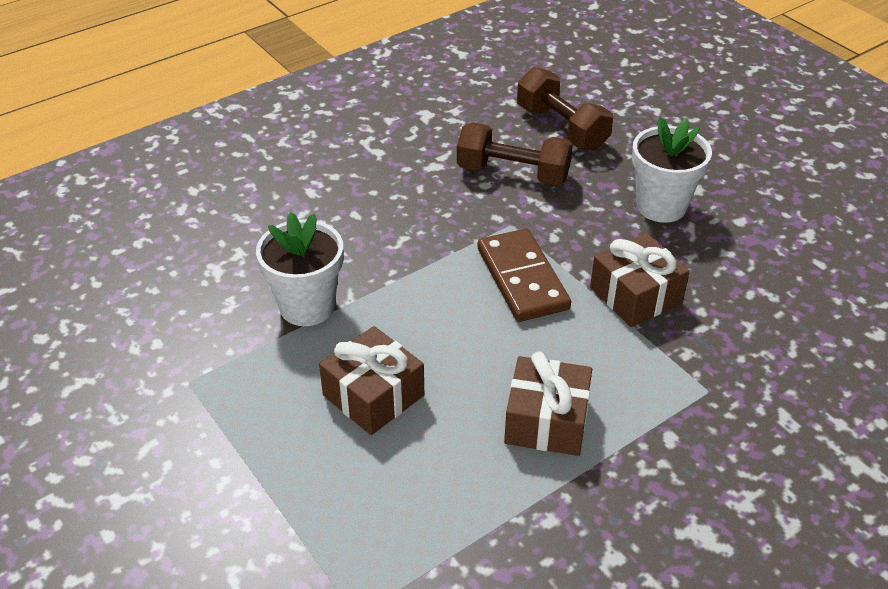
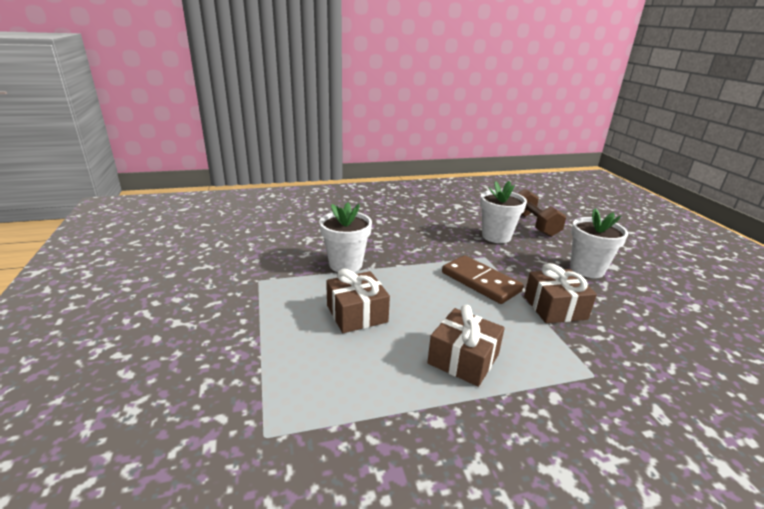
camera: 20 degrees right, 15 degrees down
brown dumbbell [457,122,573,186] -> white flower pot [480,181,527,243]
brown domino [478,229,571,322] -> brown domino turned 45 degrees counterclockwise [442,255,523,304]

